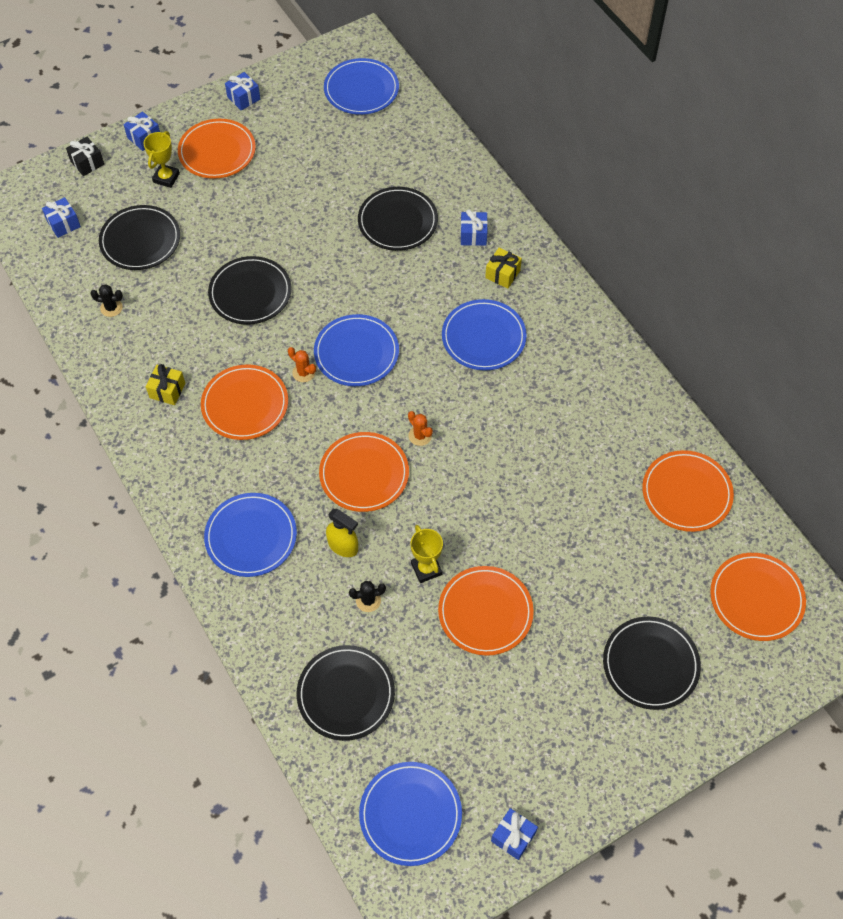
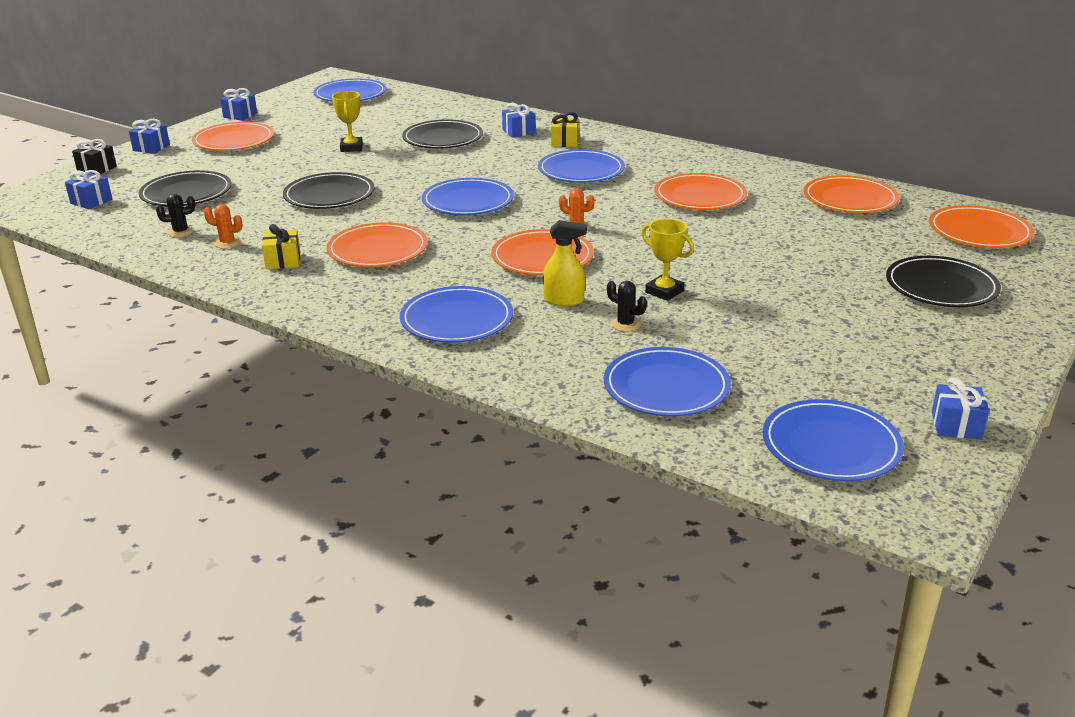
camera: 25 degrees left, 30 degrees down
yellow trophy [143,131,180,188] -> yellow trophy moved to [332,91,363,152]
orange cactus [288,347,316,382] -> orange cactus moved to [204,204,243,249]
black plate [297,645,395,741] -> blue plate [604,347,731,416]
black cactus [349,581,386,612] -> black cactus turned 75 degrees clockwise [607,281,647,332]
orange plate [438,566,534,656] -> orange plate moved to [654,173,747,210]

